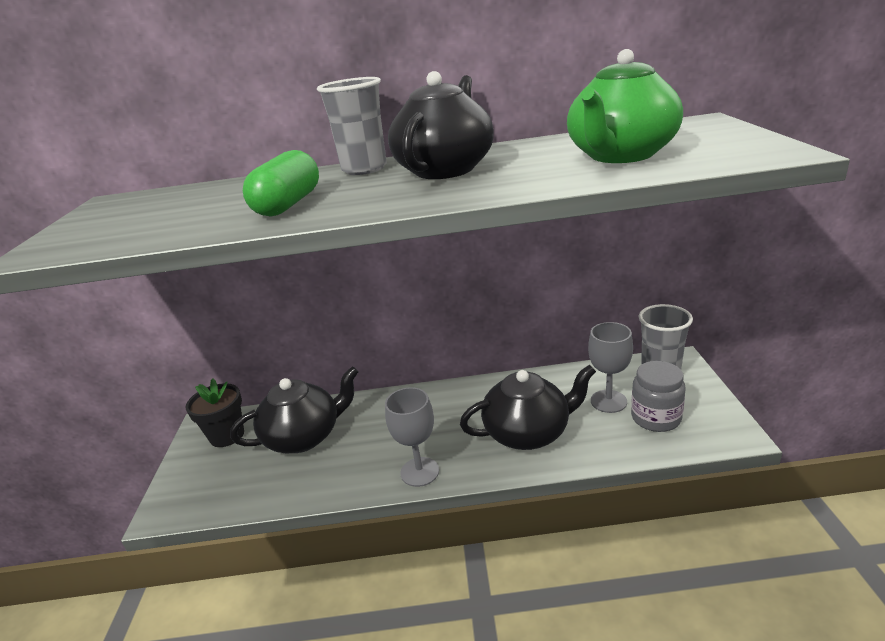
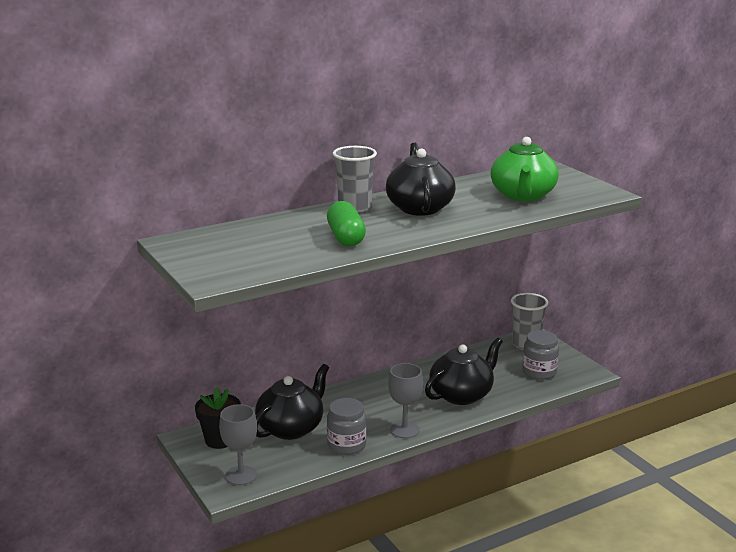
camera: 30 degrees left, 5 degrees down
grey goblet [588,322,633,413] -> grey goblet moved to [219,404,257,485]
none -> grey jar [327,398,367,455]

